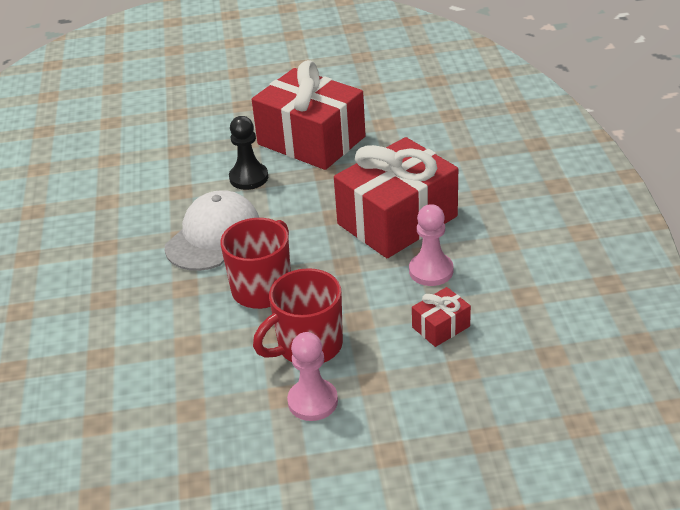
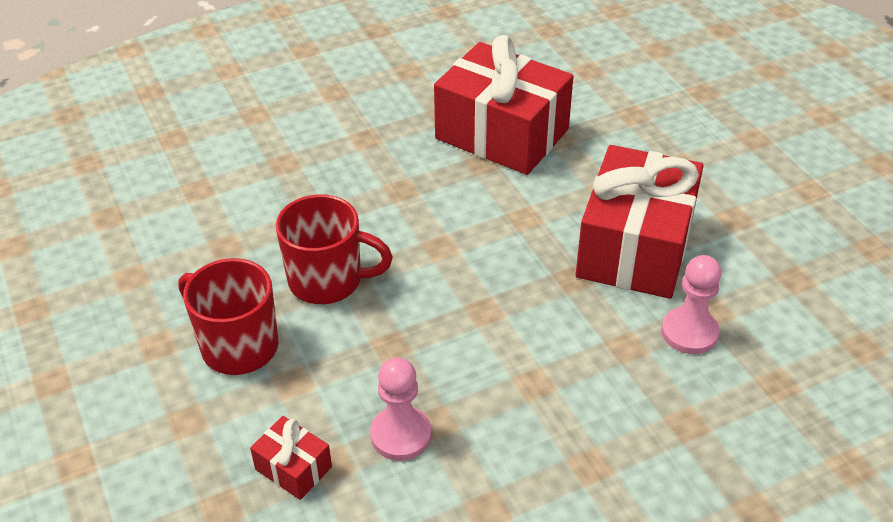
camera: 70 degrees right, 5 degrees up
white cap [165,190,259,271] -> none
black pawn [229,116,268,190] -> none
pink pawn [287,332,338,421] -> pink pawn moved to [661,255,721,354]
red gift [334,137,458,258] -> red gift moved to [434,35,573,175]

